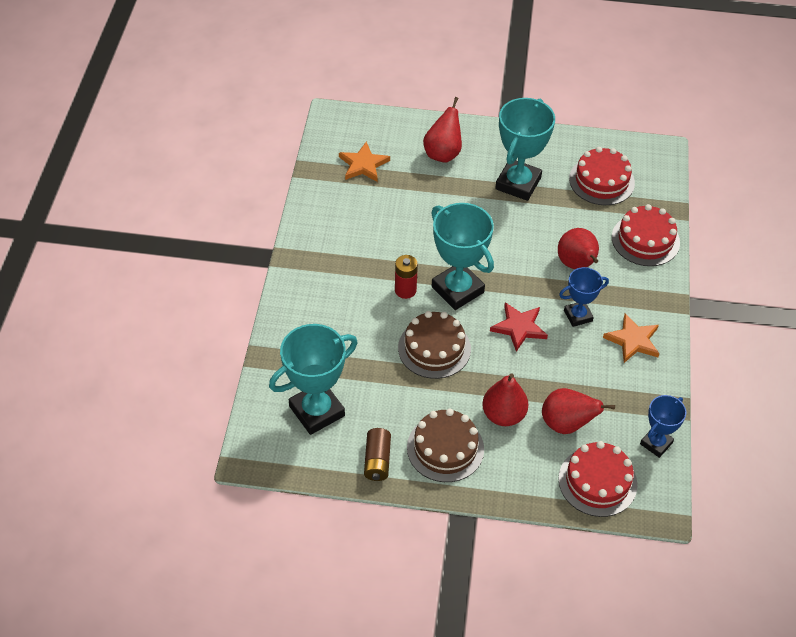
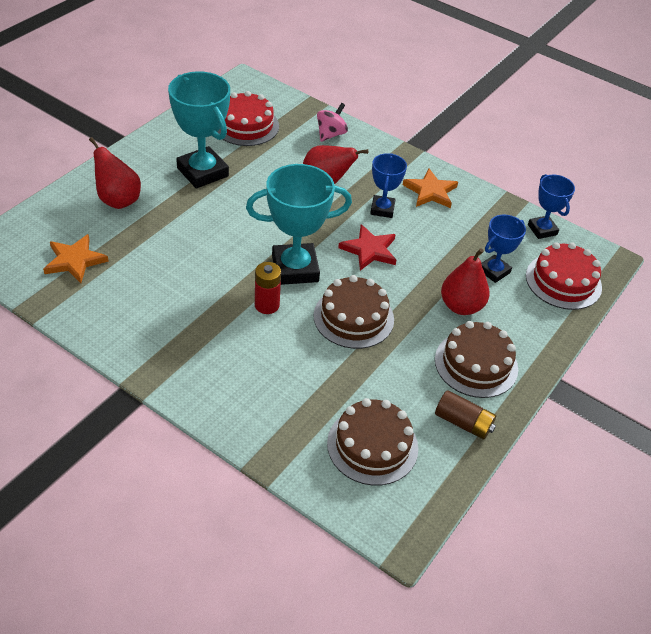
camera: 65 degrees left, 5 degrees down
turquoise trophy [269,324,358,435] -> brown cake [327,398,418,486]
red pear [542,388,615,434] -> blue trophy [481,214,526,283]
red cake [612,204,680,266] -> pink spinning top [317,103,348,142]

